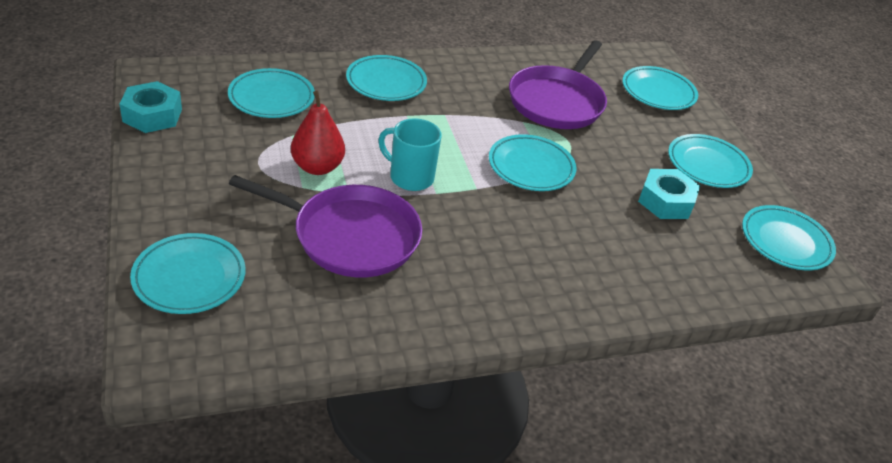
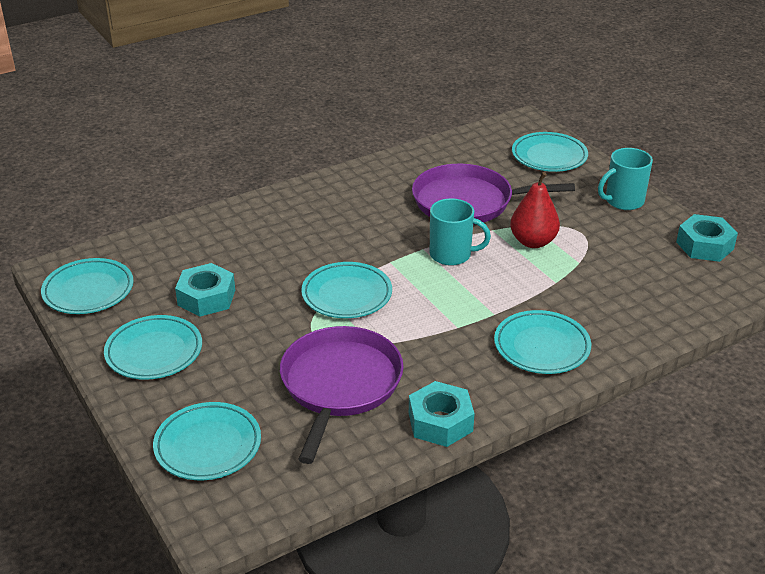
camera: 170 degrees right, 5 degrees down
turquoise plate [228,68,315,118] -> none
none -> turquoise nut [409,381,475,447]
none -> turquoise mug [598,148,653,210]

